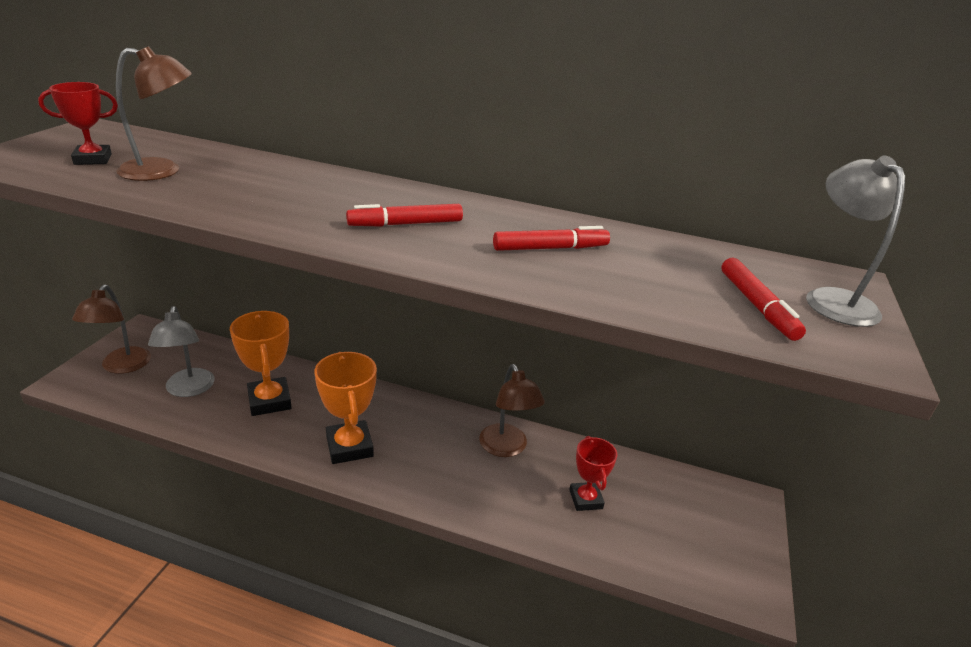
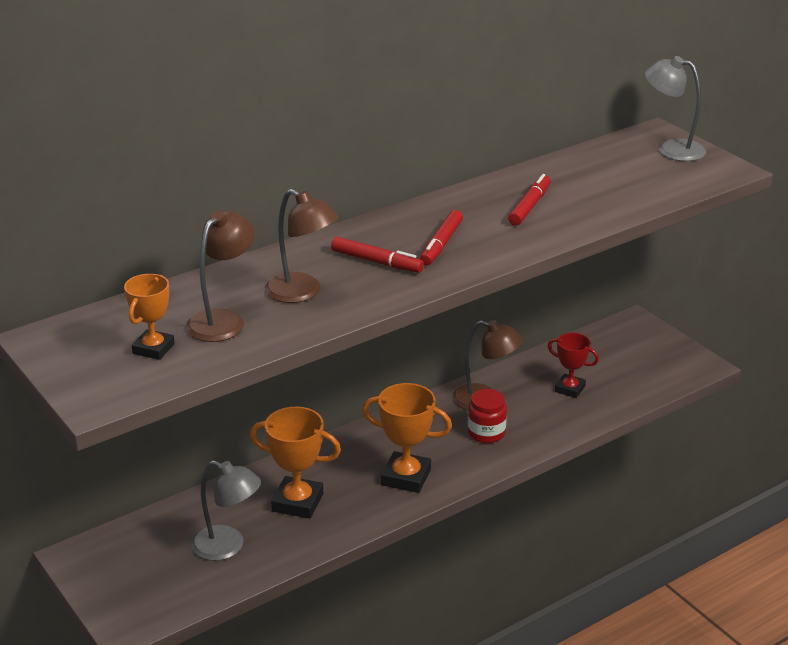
camera: 50 degrees left, 0 degrees up
red trophy [38,82,118,165] -> orange trophy [124,274,175,360]
brown lamp [72,284,151,374] -> brown lamp moved to [265,189,339,303]
red marker [721,258,806,341] -> red marker moved to [331,237,424,273]
none -> red jar [468,389,507,443]

